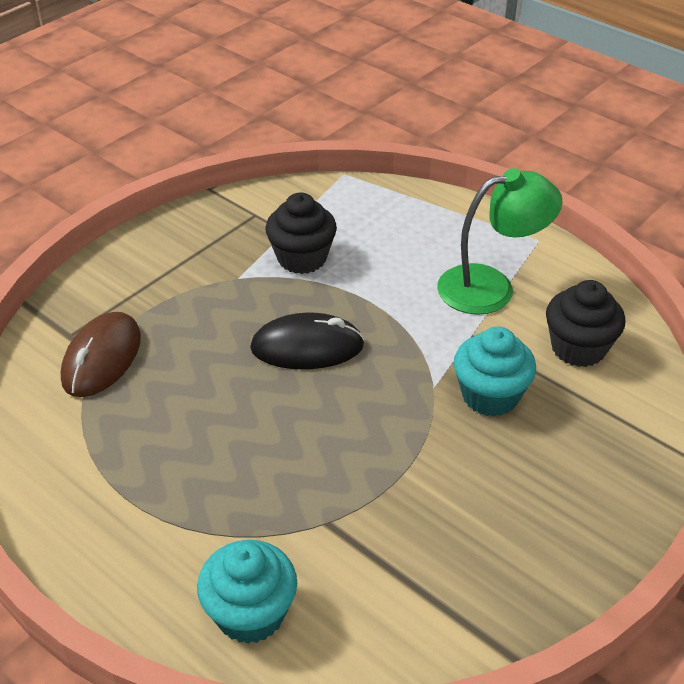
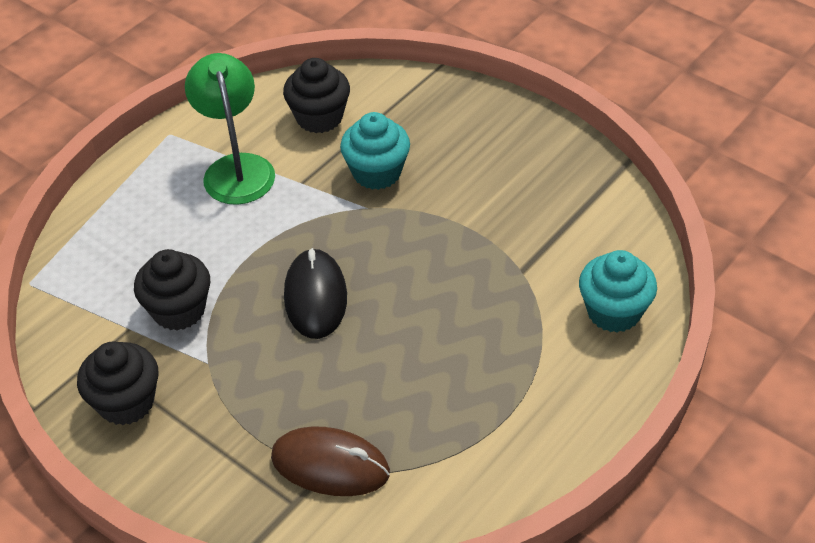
camera: 90 degrees left, 5 degrees up
none -> black cupcake [77,342,158,425]

